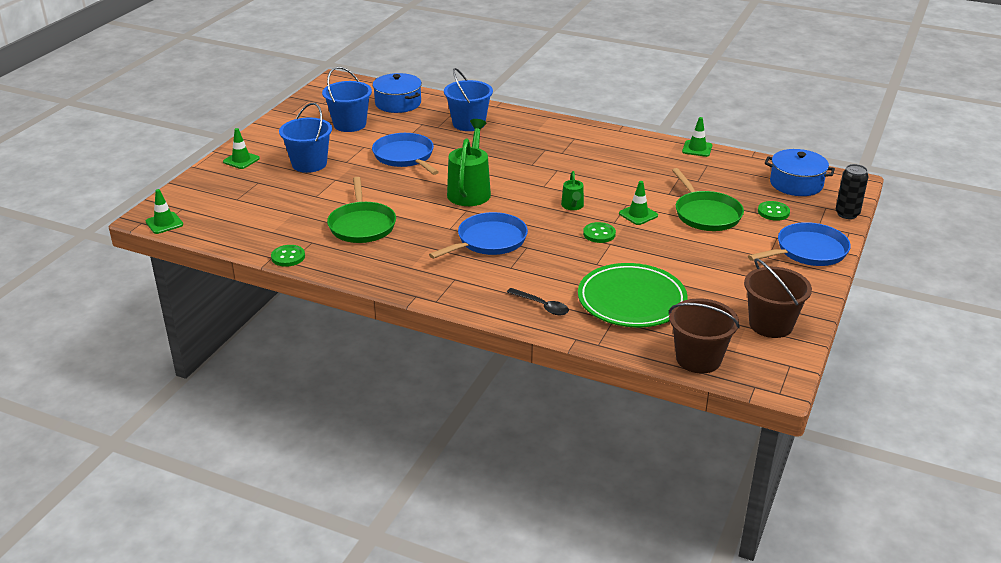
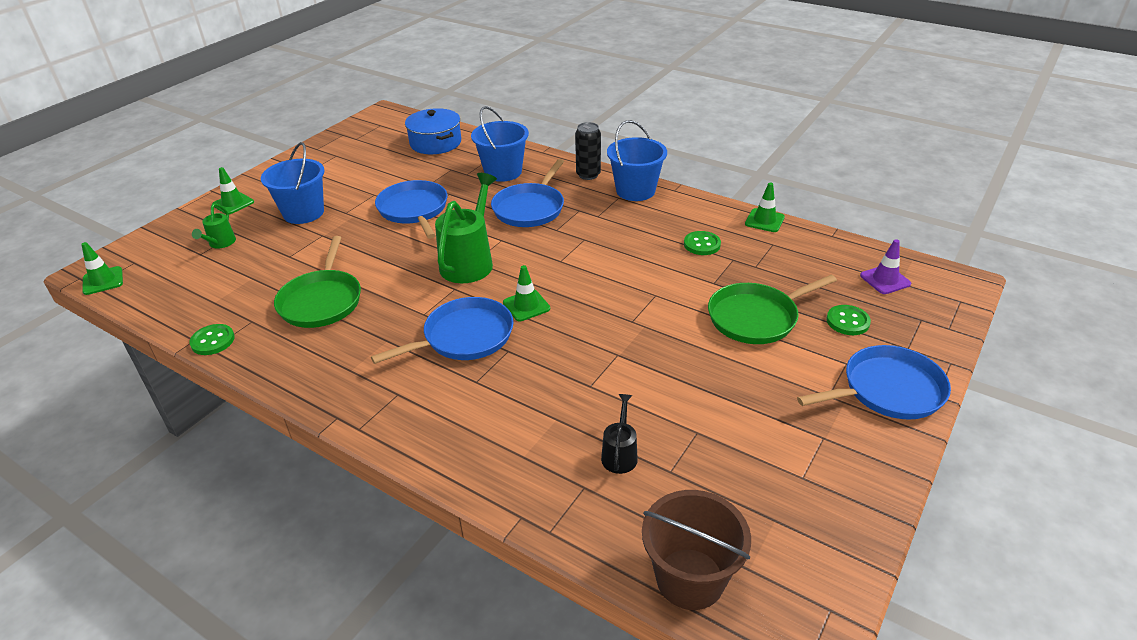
camera: 10 degrees right, 5 degrees up
blue bucket [322,67,372,132] -> blue bucket moved to [607,120,667,201]
black spoon [507,288,569,315] -> none
green watering can [561,171,584,210] -> green watering can moved to [192,203,236,249]
green plate [578,263,688,327] -> black watering can [601,394,638,474]
green button [583,222,616,243] -> green button moved to [684,231,721,255]
green traffic cone [619,181,658,225] -> green traffic cone moved to [503,265,550,321]
green pan [672,168,744,231] -> green pan turned 75 degrees clockwise [708,275,837,344]
brown bucket [744,258,812,338] -> none
blue pot [765,149,835,196] -> purple traffic cone [860,239,911,294]
black can [836,164,869,219] -> black can moved to [575,122,601,180]
none -> blue pan [491,159,564,227]

